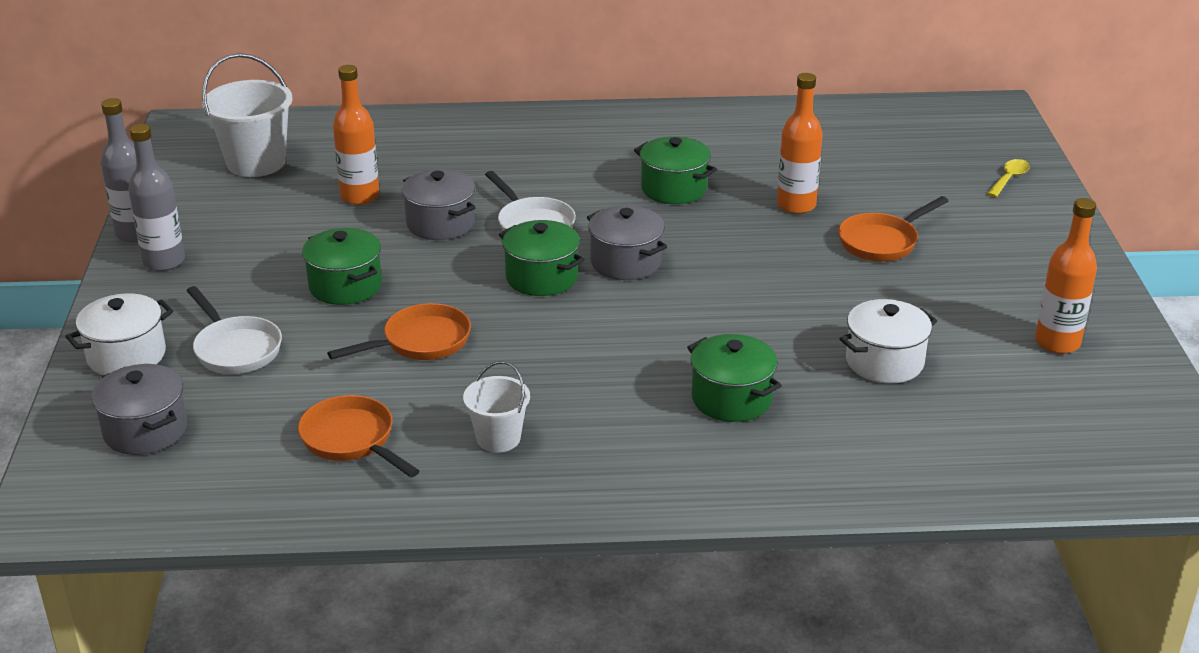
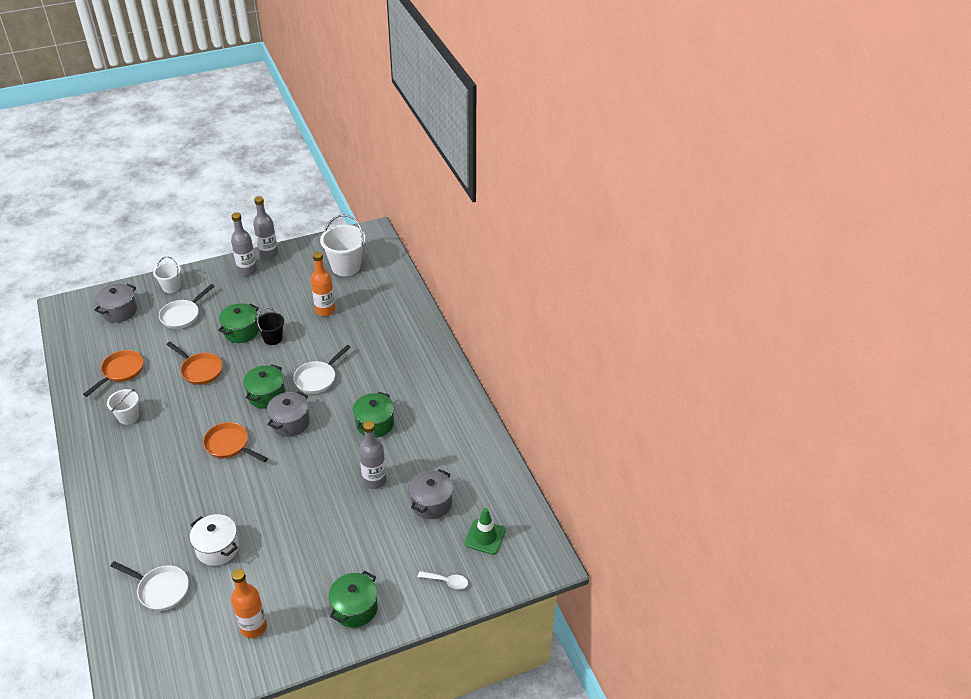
camera: 70 degrees right, 10 degrees up
white pot [65,293,173,375] -> white bucket [153,256,181,293]
grey pot [402,169,476,240] -> grey pot moved to [409,469,453,519]
green pot [687,334,782,422] -> green pot moved to [329,571,378,628]
orange bottle [777,73,823,214] -> grey bottle [359,421,386,489]
orange pan [838,196,948,262] -> orange pan moved to [203,422,268,462]
yellow spoon [987,159,1030,197] -> white spoon [418,571,468,589]
none -> white pan [110,561,189,611]
none -> black bucket [256,308,284,345]
none -> green traffic cone [464,508,506,555]

